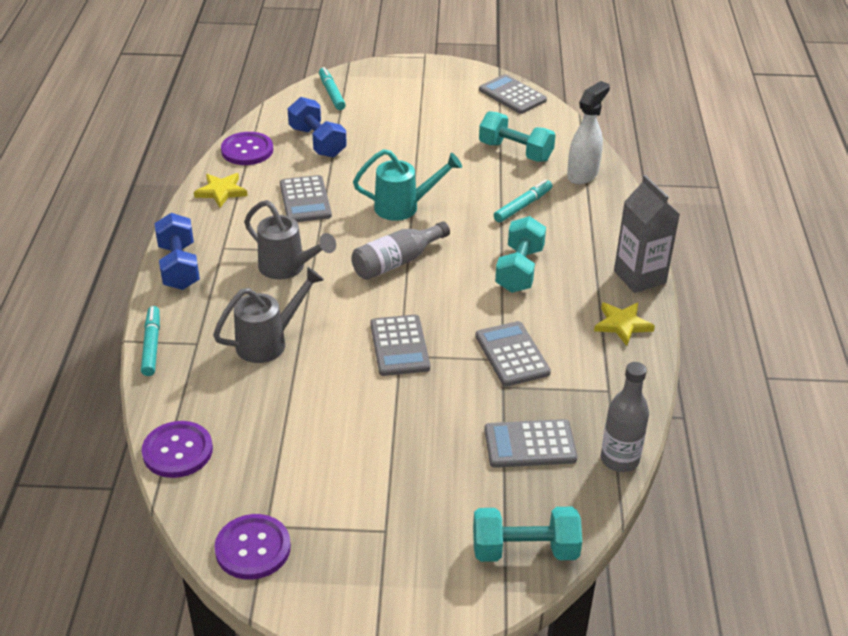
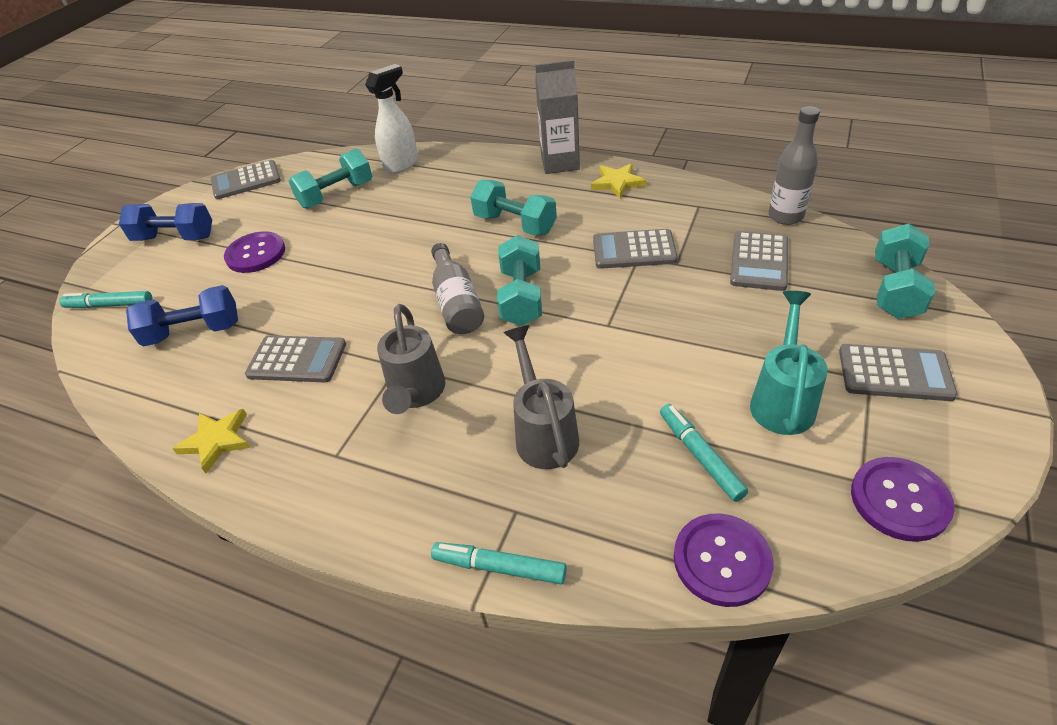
camera: 65 degrees left, 5 degrees up
blue dumbbell [155,213,200,290] -> blue dumbbell moved to [119,203,212,241]
purple button [221,132,273,165] -> purple button moved to [224,231,285,273]
grey watering can [244,200,336,279] -> grey watering can turned 120 degrees clockwise [377,304,445,414]
turquoise watering can [353,149,462,221] -> turquoise watering can moved to [750,291,828,435]
grey calculator [370,315,430,376] -> grey calculator moved to [839,344,958,401]
turquoise marker [494,179,552,223] -> turquoise marker moved to [660,404,748,502]
white spray bottle [567,81,610,184] -> white spray bottle turned 75 degrees clockwise [365,64,418,174]
none -> turquoise dumbbell [497,235,542,326]

